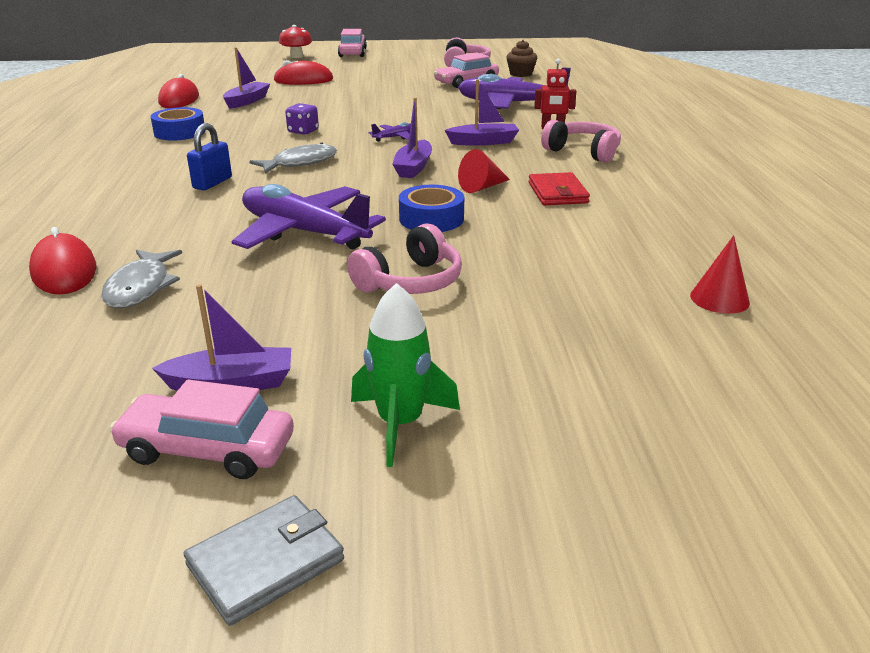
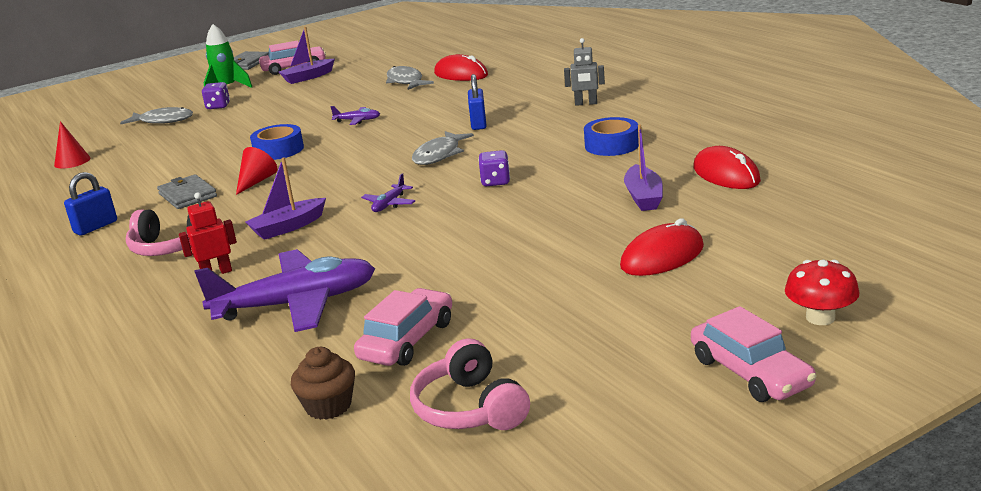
camera: 155 degrees right, 5 degrees down
purple plane [231,184,386,249] -> purple plane [330,106,380,125], size x0.42
pink headphones [347,223,462,294] -> none
purple boat [392,97,432,178] -> none
red wallet [529,172,590,205] -> grey wallet [157,174,217,209]
none -> blue padlock [64,172,117,236]
none -> grey fish [120,107,193,124]
none -> purple dice [202,82,230,109]
none -> grey robot [564,38,605,106]

